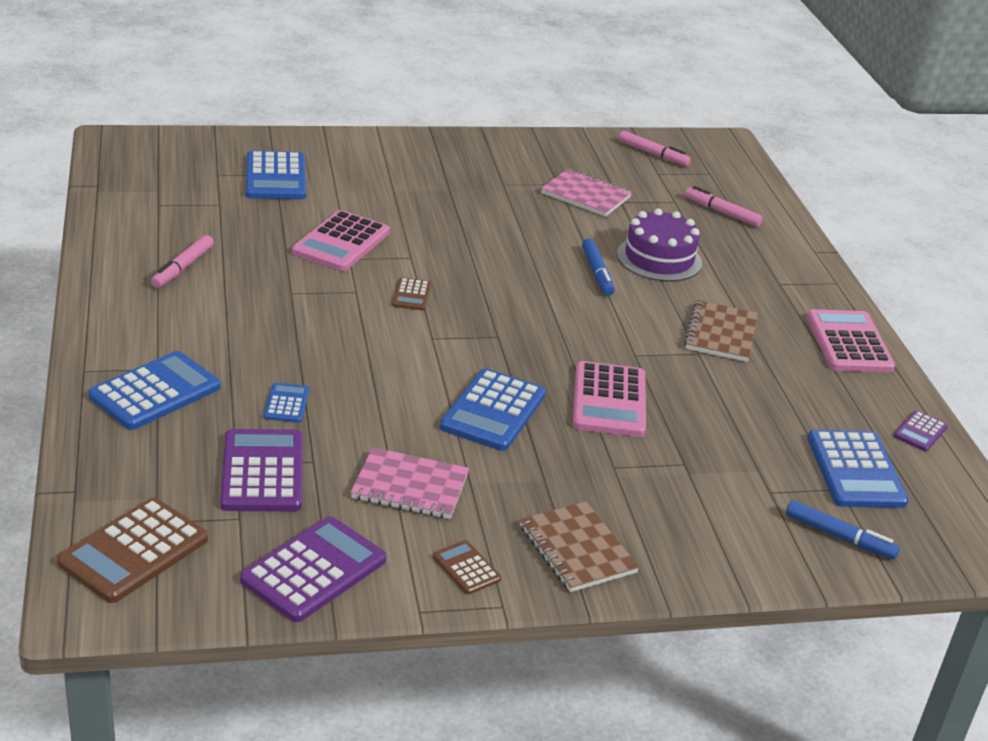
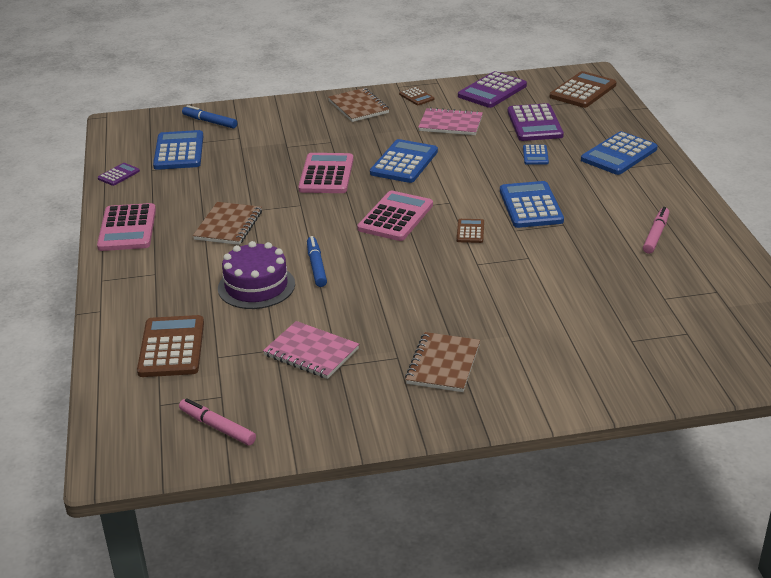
camera: 175 degrees left, 0 degrees up
blue calculator [246,151,306,199] -> blue calculator moved to [500,181,564,228]
pink calculator [292,210,390,271] -> pink calculator moved to [357,191,433,241]
pink marker [685,186,763,227] -> brown calculator [137,315,204,377]
none -> brown notebook [405,332,480,392]

